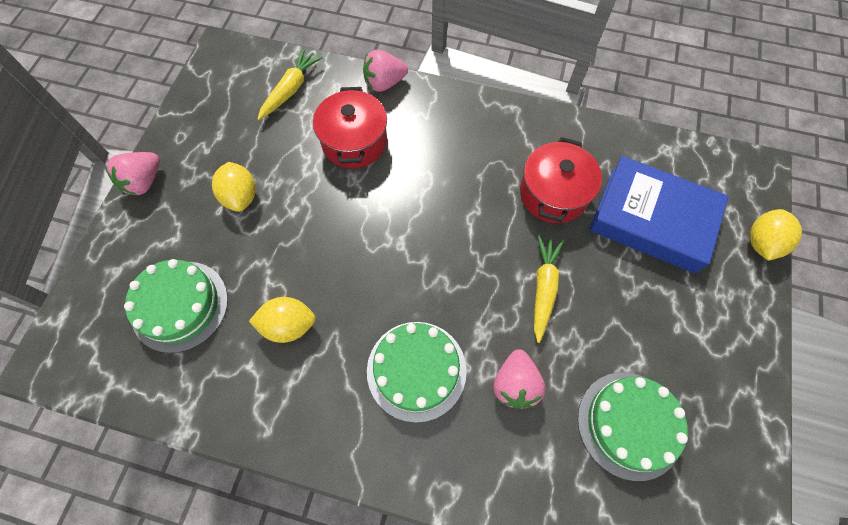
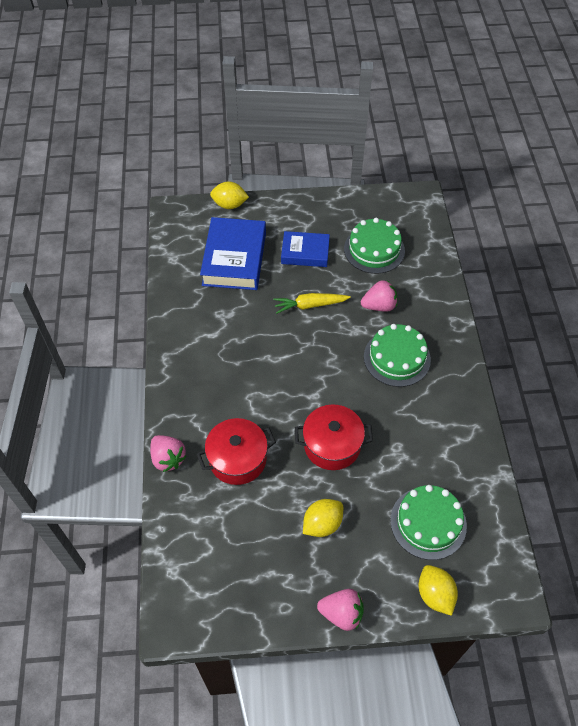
camera: 110 degrees left, 10 degrees down
yellow lemon [249,297,316,343] -> yellow lemon moved to [419,565,458,616]
yellow carrot [258,49,323,120] -> none
red pot [520,137,602,223] -> red pot moved to [295,405,373,470]
none -> blue book [281,231,330,267]

